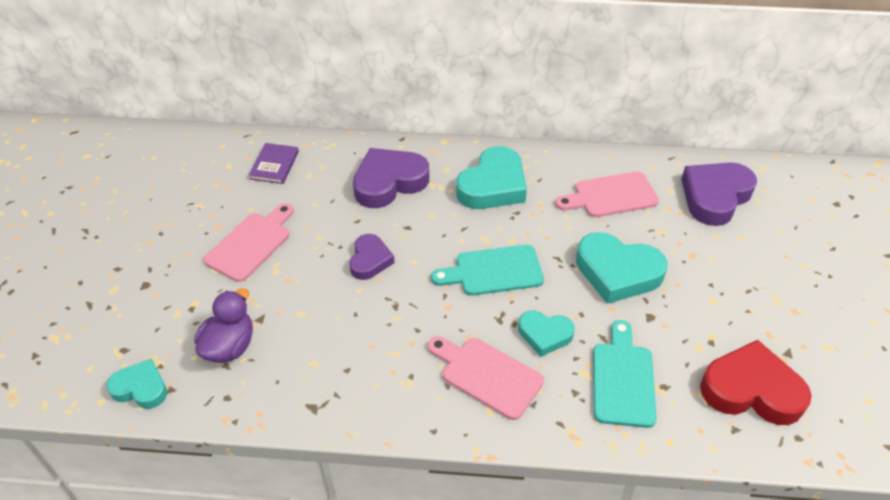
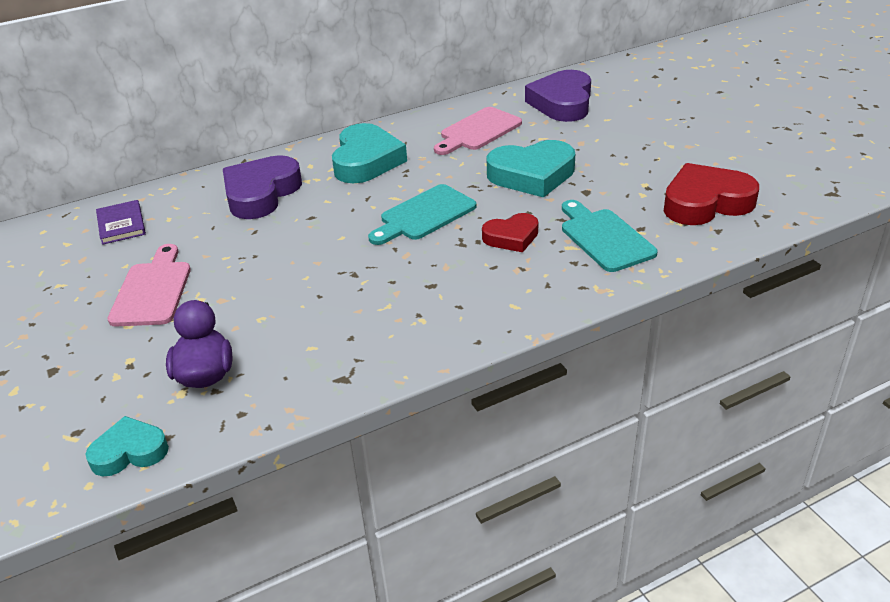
camera: 30 degrees left, 10 degrees down
purple heart [350,234,394,280] -> none
pink cutting board [428,336,544,420] -> none
turquoise heart [518,311,575,357] -> red heart [482,213,539,252]

